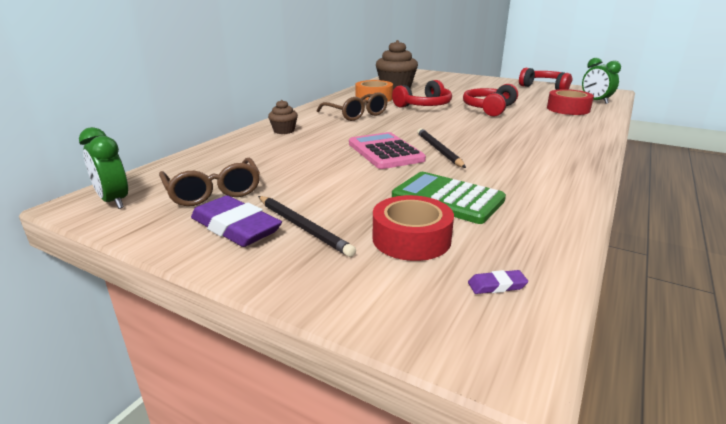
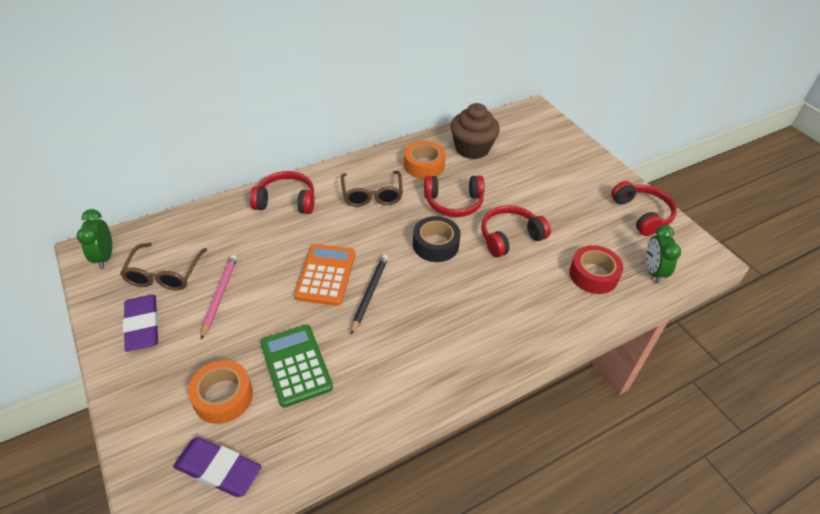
camera: 30 degrees right, 20 degrees up
black pencil [258,196,356,257] -> none
brown cupcake [268,100,298,134] -> red headphones [250,171,315,214]
pink calculator [349,132,426,169] -> orange calculator [294,244,355,306]
red tape [373,195,454,261] -> orange tape [188,360,253,424]
purple eraser [468,270,528,294] -> purple eraser [173,437,262,497], size x2.30
none -> pink pencil [201,254,237,339]
none -> black tape [413,216,461,262]

